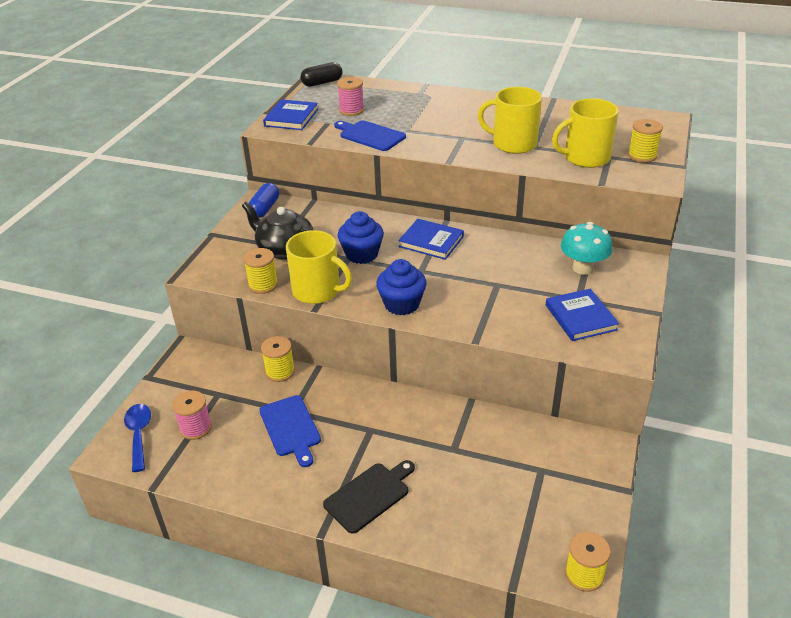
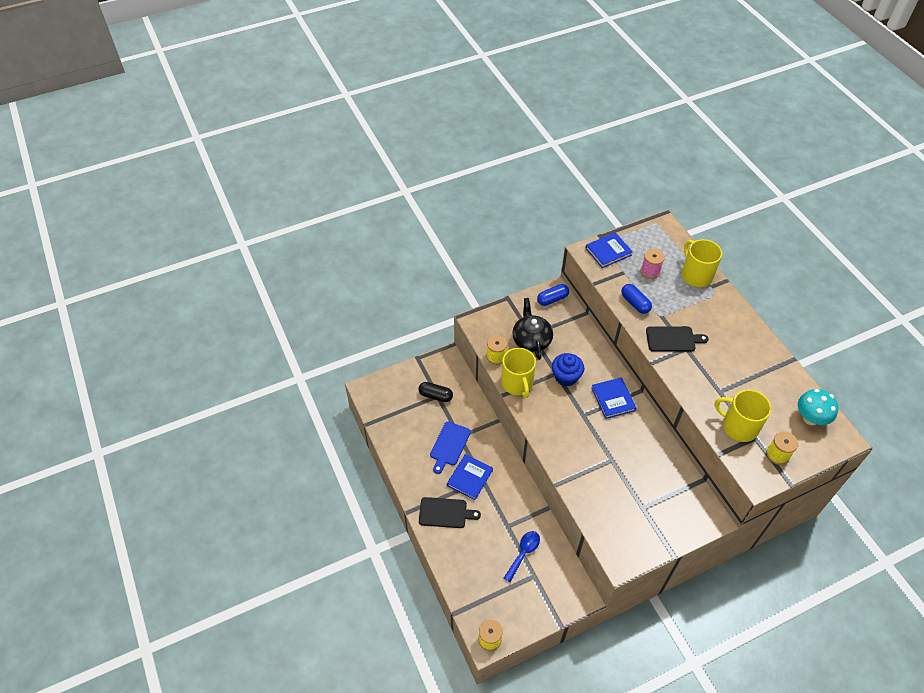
camera: 45 degrees right, 15 degrees up
blue spoon [124,404,151,472] -> blue spoon moved to [504,531,540,582]
pink spool [172,390,212,440] -> none
yellow spool [261,336,295,382] -> none
black capsule [301,62,343,87] -> black capsule moved to [418,382,453,402]
blue cutting board [334,120,406,151] -> blue capsule [621,284,652,314]
blue cupcake [376,259,426,315] -> none
yellow mug [478,87,542,154] -> yellow mug moved to [682,239,722,287]
blue book [546,289,619,341] -> blue book moved to [447,454,493,500]
turquoise mushroom [561,222,613,275] -> turquoise mushroom moved to [798,389,838,425]
none -> black cutting board [646,326,709,352]

